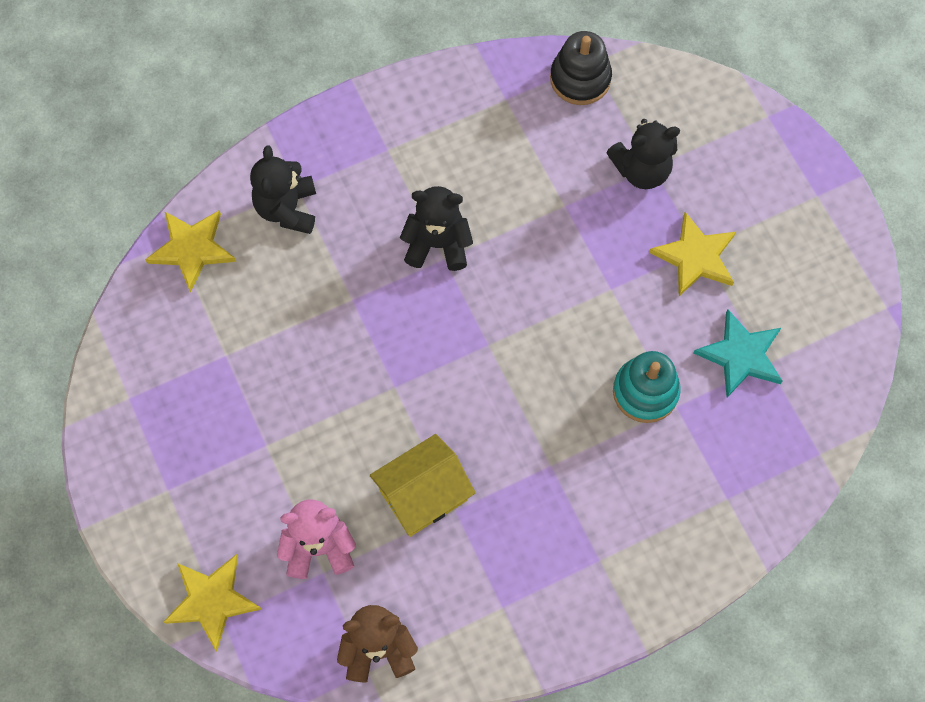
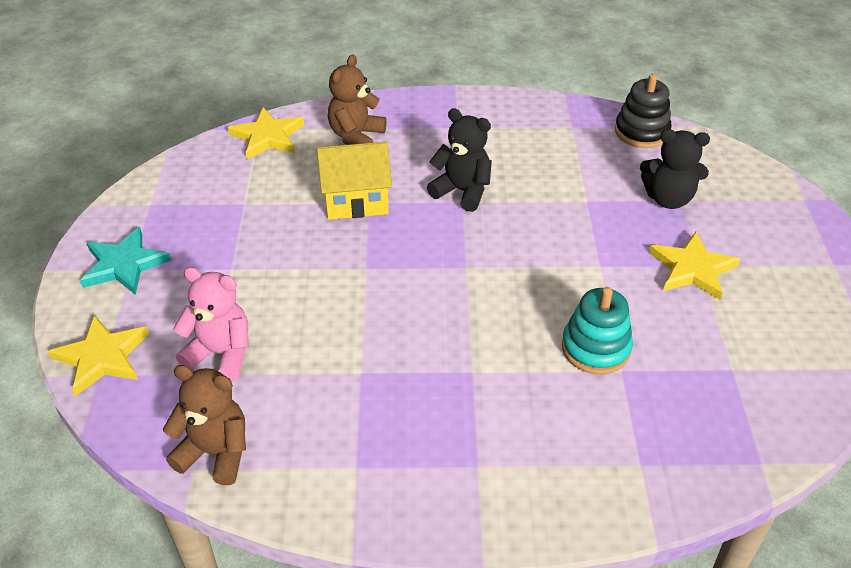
camera: 25 degrees right, 25 degrees down
black teddy bear [250,145,316,234] -> brown teddy bear [328,55,387,145]
yellow house [370,434,476,537] -> yellow house moved to [317,142,392,220]
turquoise star [694,309,782,397] -> turquoise star moved to [80,227,171,295]

